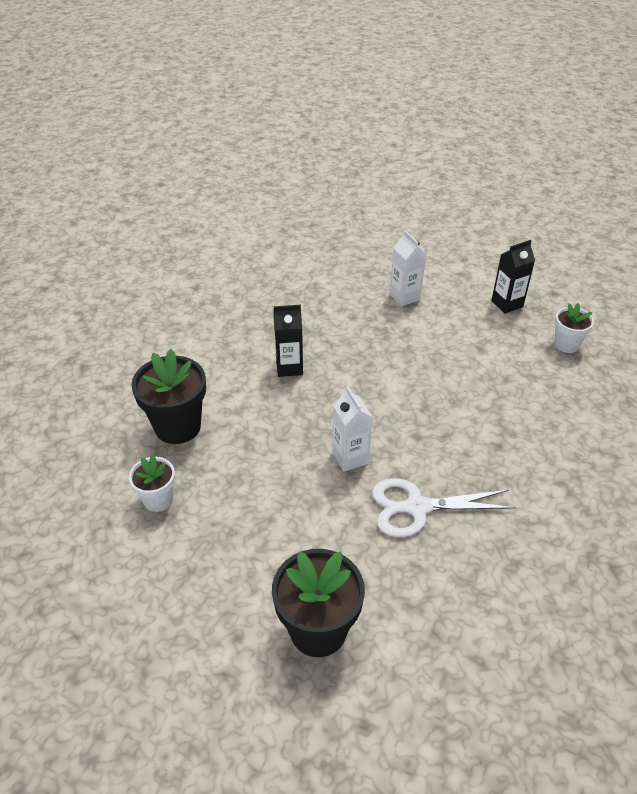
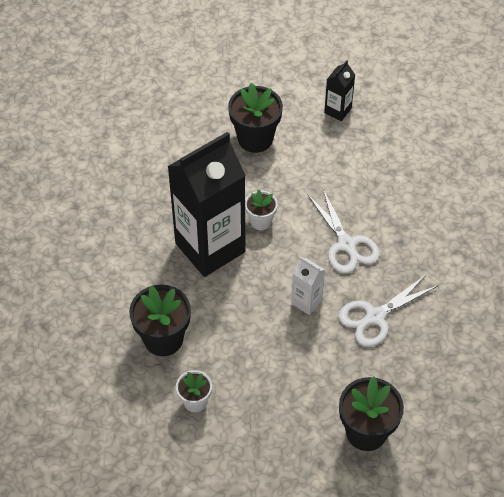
camera: 30 degrees left, 10 degrees up
black carton [274,304,303,377] -> black carton [167,132,246,277], size x2.33
white carton [390,230,426,306] -> black flower pot [228,83,283,153]
white flower pot [555,303,594,353] -> white flower pot moved to [245,189,278,230]
none -> white scissors [308,189,380,273]

